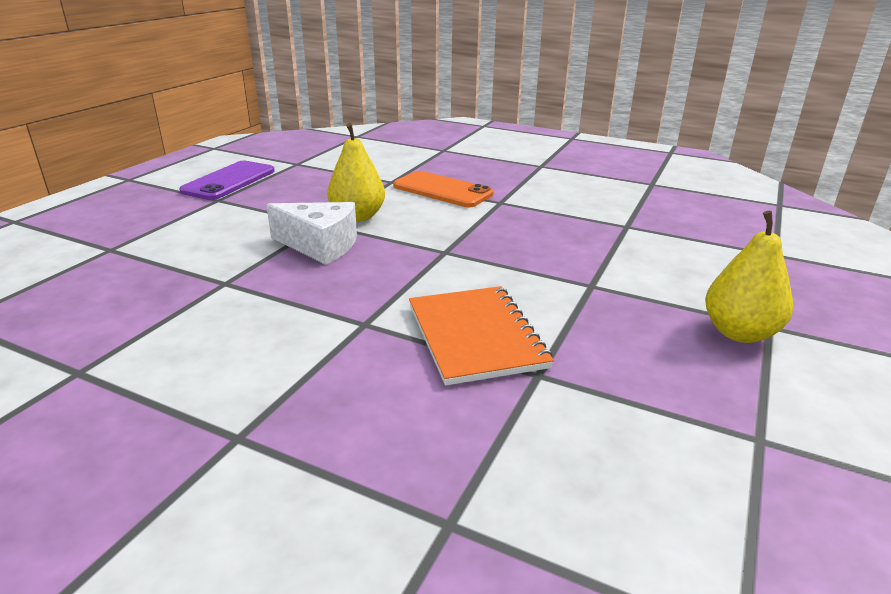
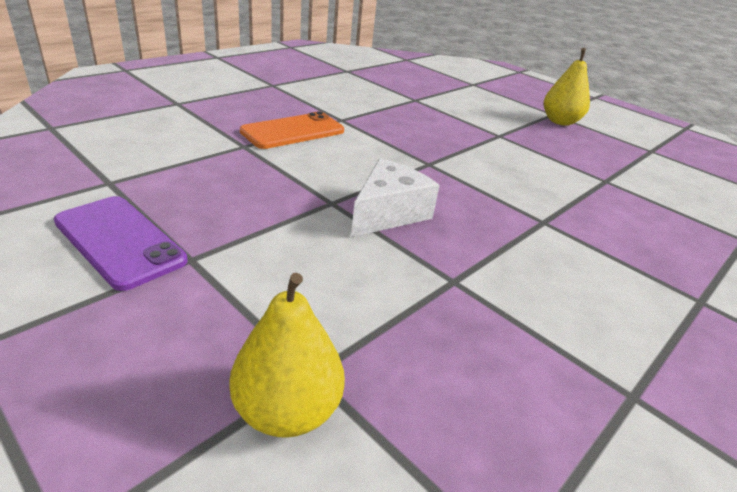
camera: 75 degrees left, 5 degrees up
yellow pear [327,123,385,222] -> yellow pear moved to [229,273,345,438]
orange notebook [409,286,554,386] -> none

